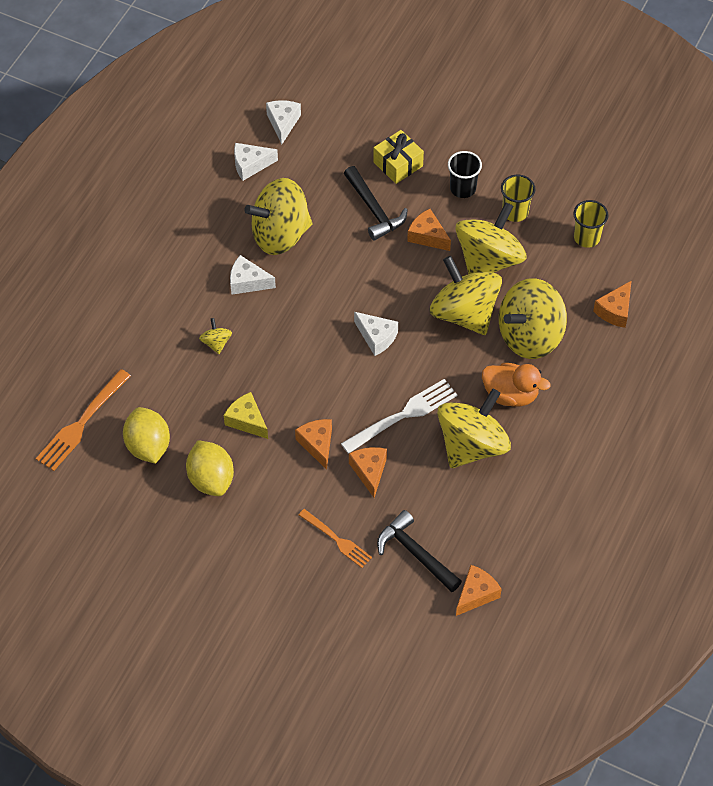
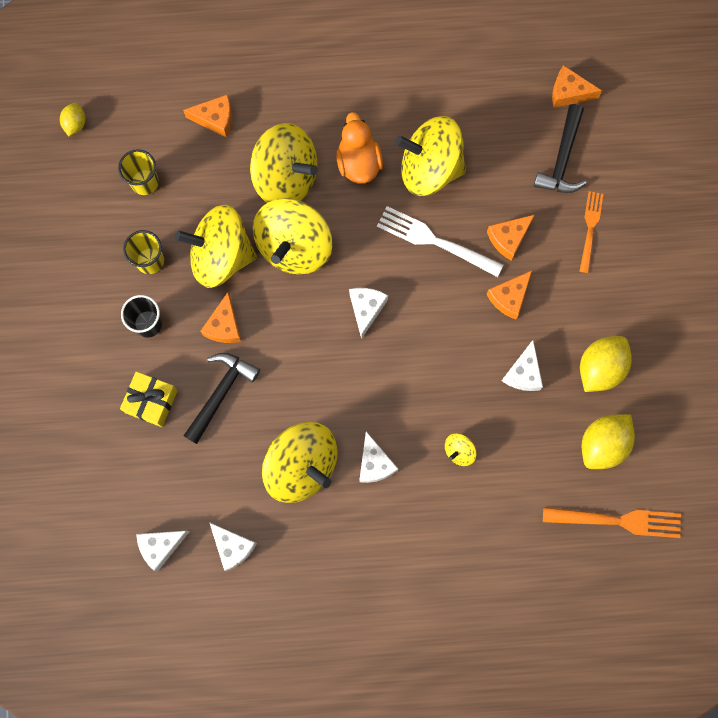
camera: 120 degrees left, 20 degrees up
yellow cheese [224,392,268,439] -> white cheese [502,340,543,391]
none -> yellow lemon [60,103,85,136]

